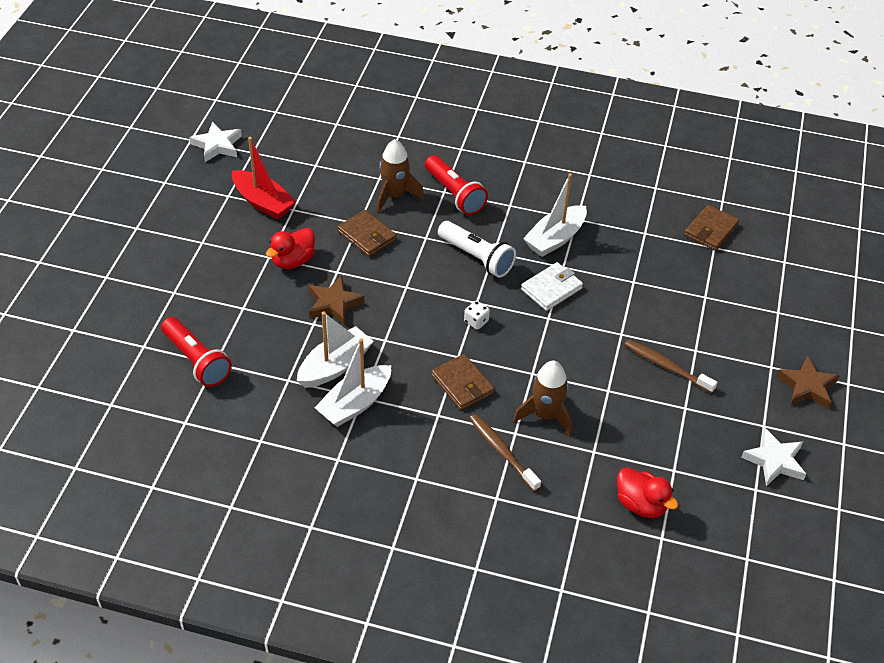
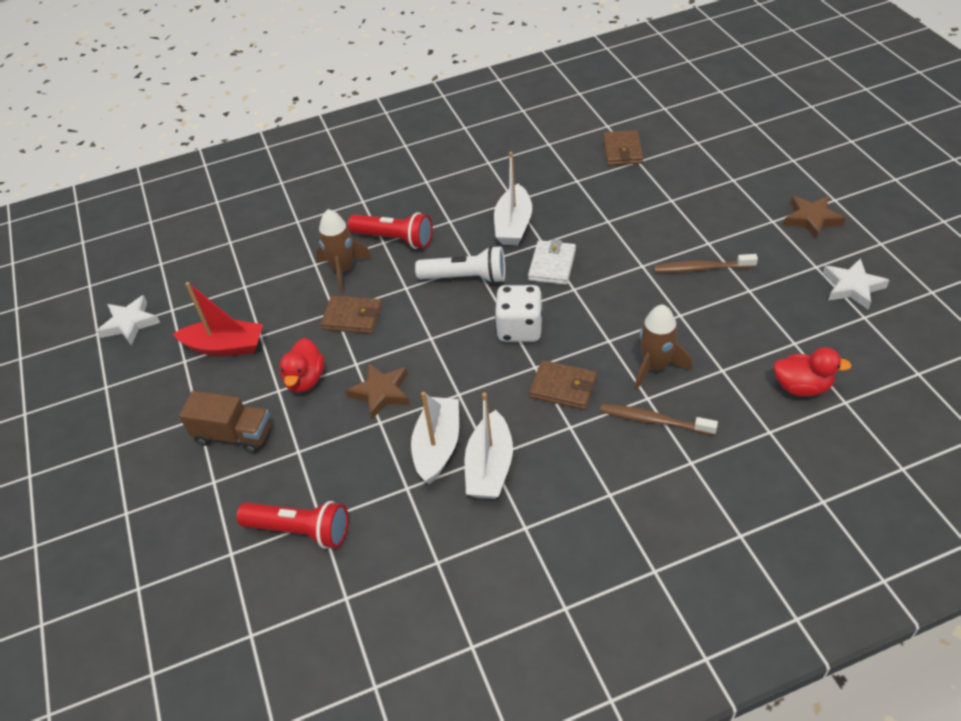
camera: 30 degrees left, 0 degrees up
white dice [464,301,490,330] -> white dice [495,285,542,342], size x2.09
none -> brown truck [179,391,271,453]

